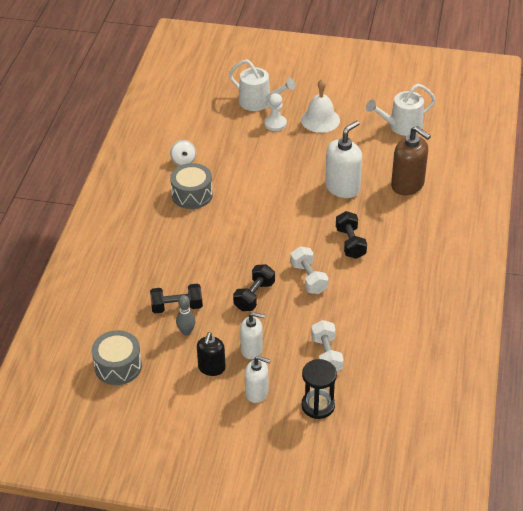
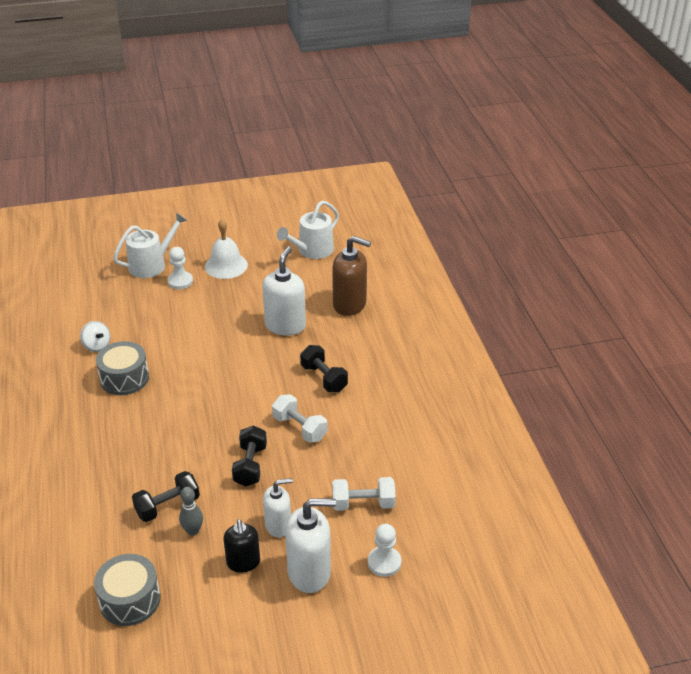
camera: 25 degrees left, 5 degrees down
white watering can [229,59,295,111] -> white watering can turned 45 degrees counterclockwise [113,212,187,278]
white soap dispenser [245,356,271,403] -> white soap dispenser [285,498,336,593], size x1.58
black hourglass [301,359,337,419] -> white pawn [368,524,401,577]
white dumbbell [311,320,344,372] -> white dumbbell turned 60 degrees counterclockwise [332,477,396,511]

